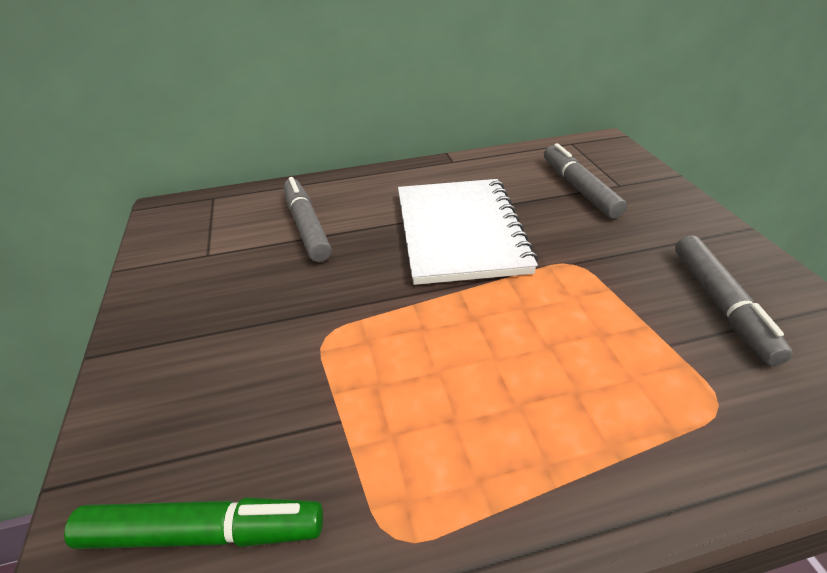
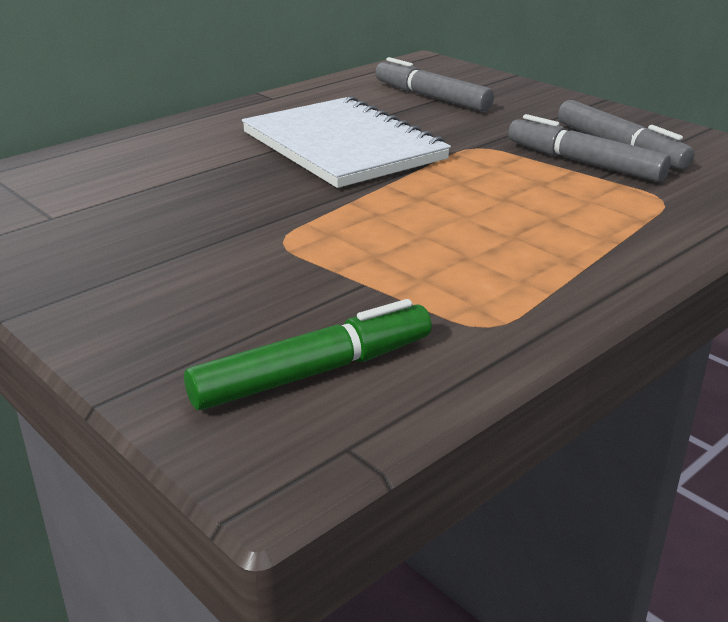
camera: 30 degrees left, 10 degrees down
grey marker [284,177,332,262] -> grey marker moved to [508,114,671,182]

